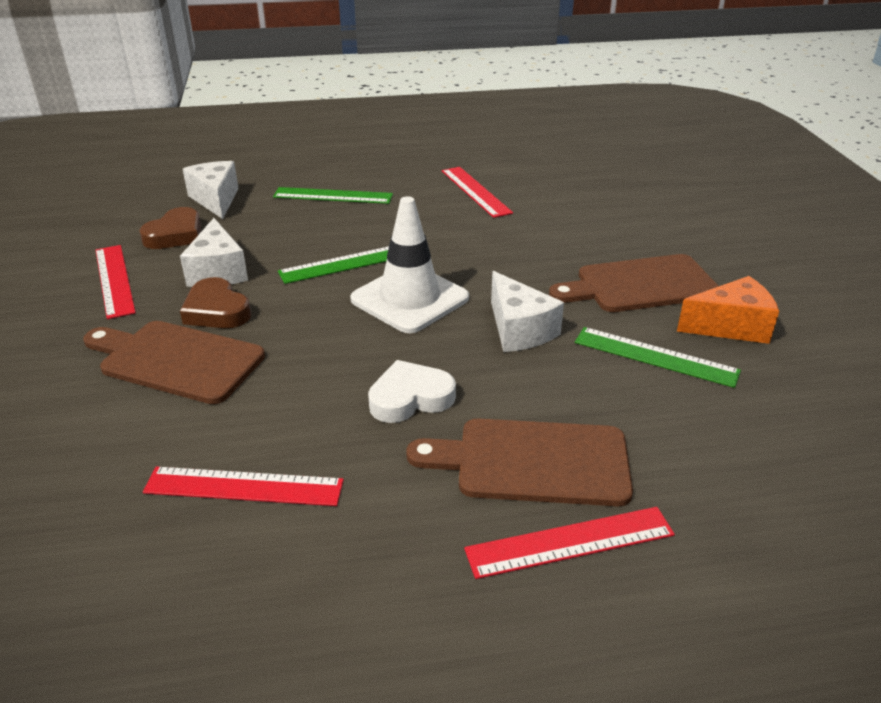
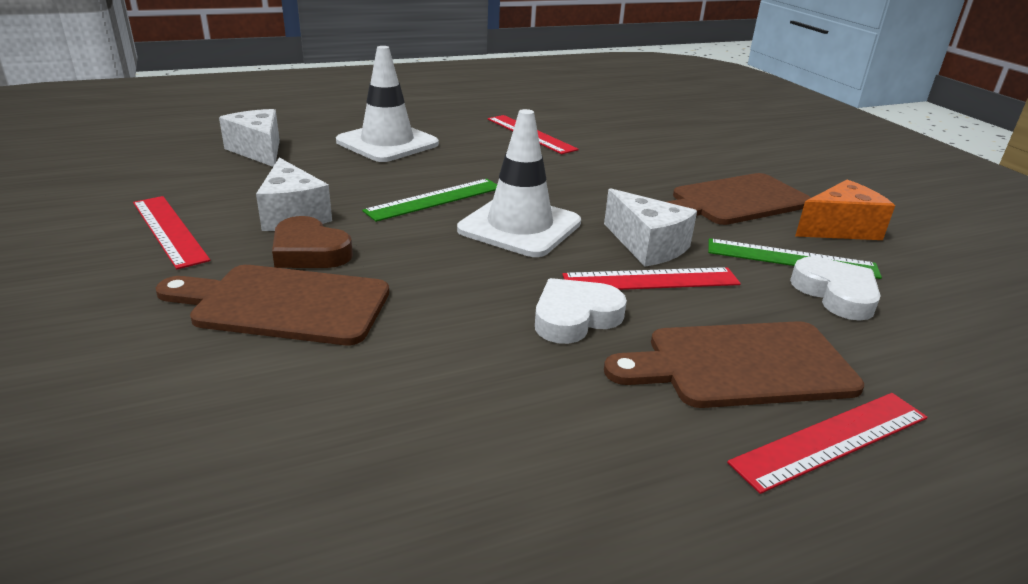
camera: 15 degrees left, 5 degrees down
brown heart [139,207,201,249] -> none
red ruler [143,466,344,506] -> red ruler moved to [562,267,741,290]
green ruler [273,187,393,204] -> white traffic cone [336,46,439,162]
none -> white heart [790,257,881,321]

